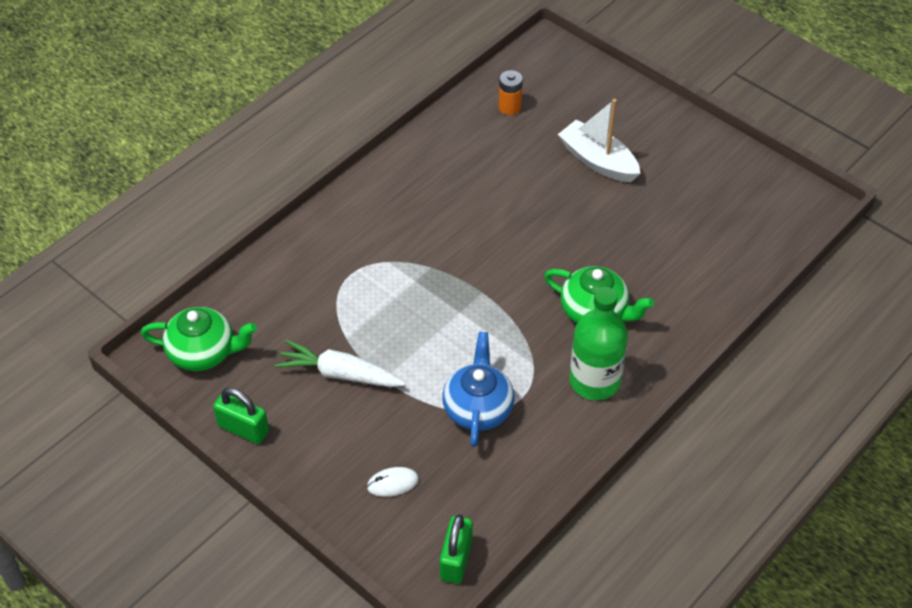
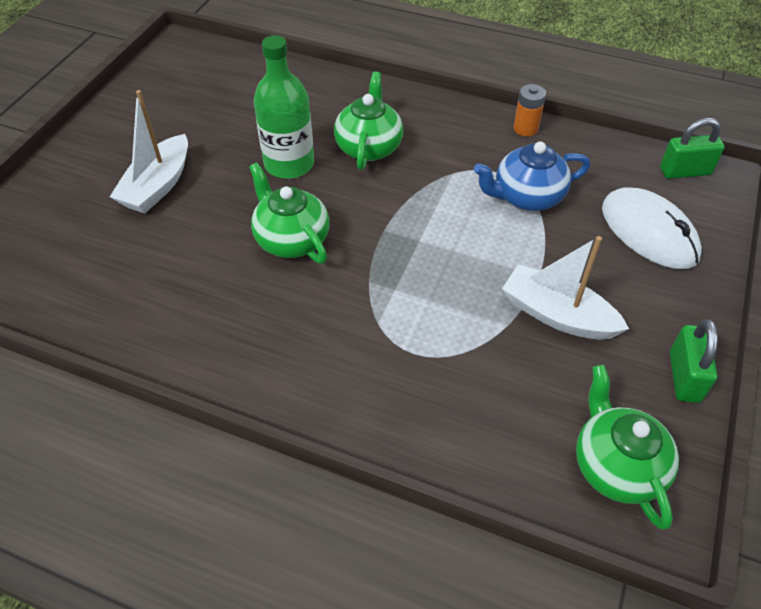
camera: 110 degrees left, 0 degrees up
white carrot [275,340,406,387] -> white boat [502,236,629,340]
white mouse [367,467,419,497] -> white mouse [602,188,702,269], size x2.15
orange battery [499,70,523,115] -> orange battery moved to [513,84,546,136]
green bottle [570,287,628,400] -> green bottle moved to [254,35,314,179]
none -> green teapot [249,163,329,264]

